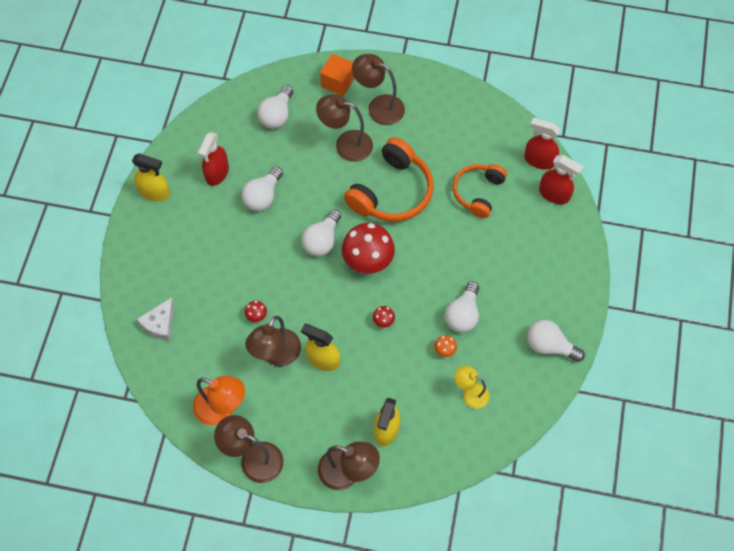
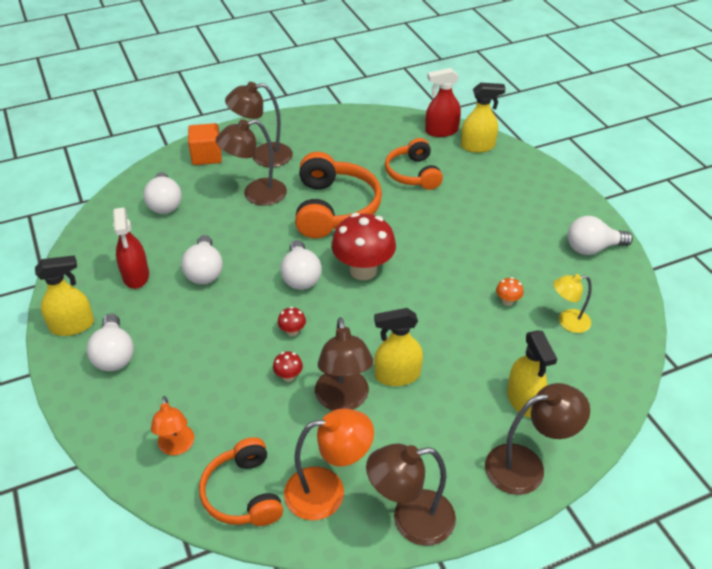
camera: 35 degrees left, 20 degrees down
white cheese [137,297,174,341] -> orange lamp [151,396,194,455]
red mushroom [373,306,395,328] -> red mushroom moved to [278,307,306,336]
white light bulb [445,282,479,333] -> white light bulb moved to [87,314,134,371]
red spray bottle [539,155,584,204] -> yellow spray bottle [461,83,506,153]
none -> orange headphones [199,437,283,526]

